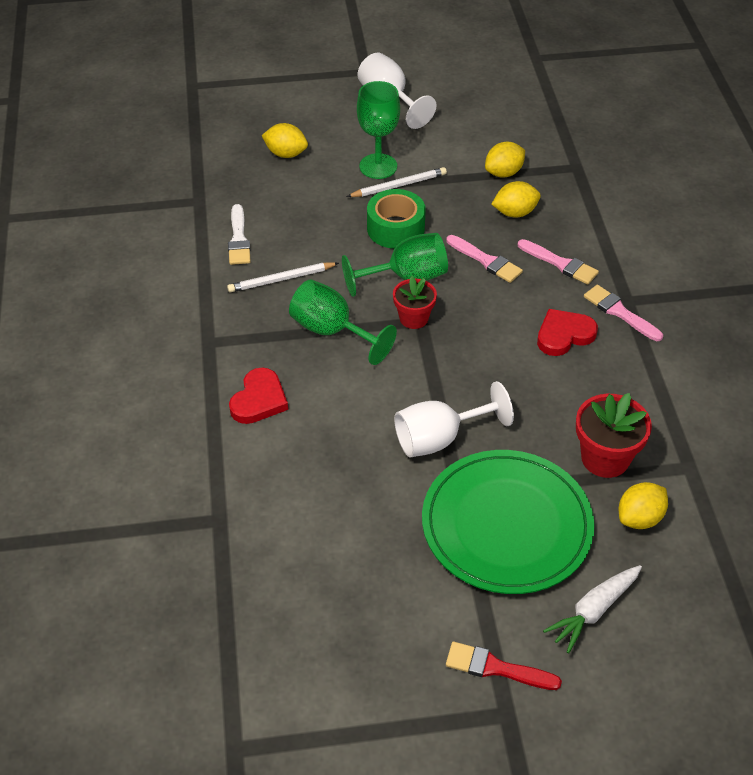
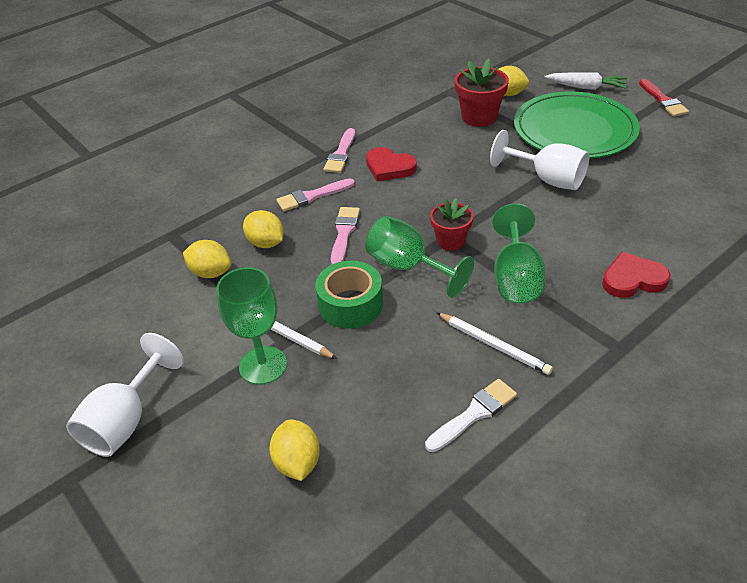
camera: 120 degrees left, 5 degrees down
pink brush [518,239,599,285] -> pink brush turned 120 degrees counterclockwise [276,178,355,211]

